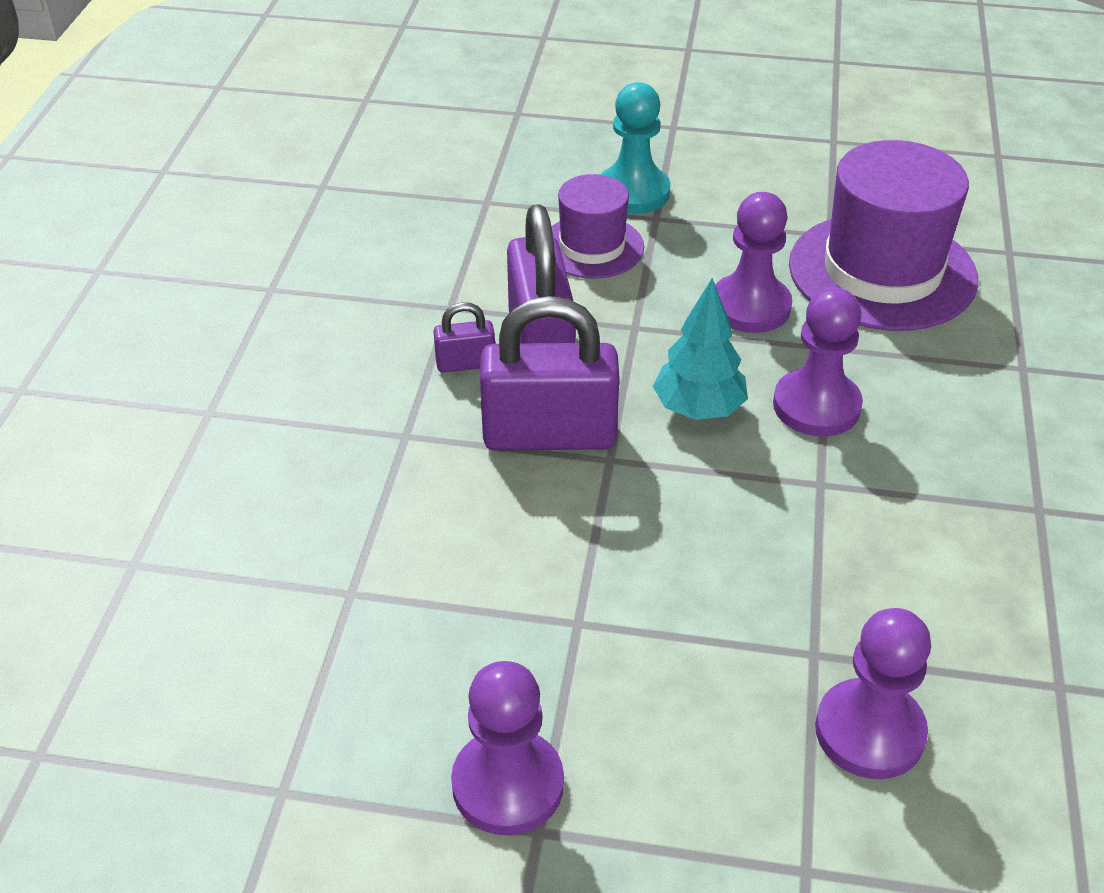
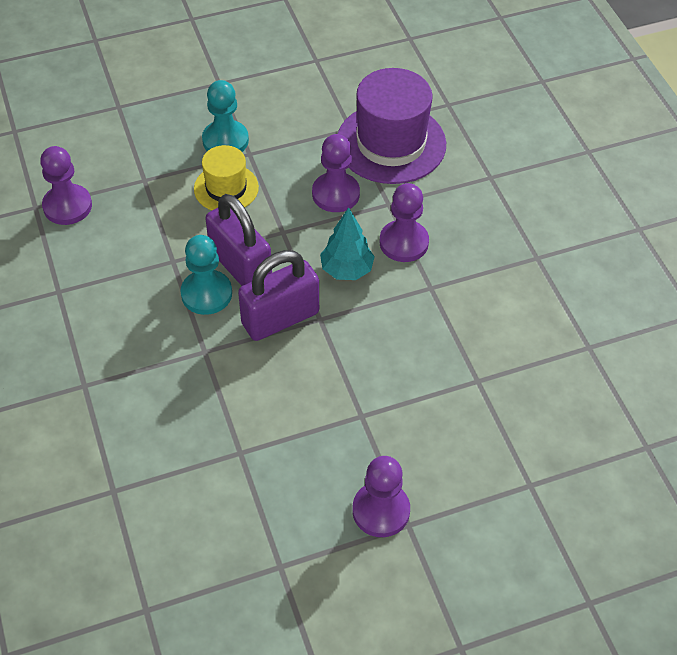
camera: 30 degrees left, 10 degrees up
purple padlock [434,302,495,373] -> turquoise pawn [180,235,232,315]
purple hat [551,174,644,279] -> yellow hat [194,145,259,210]
purple pawn [815,608,931,779] -> purple pawn moved to [40,146,92,225]

